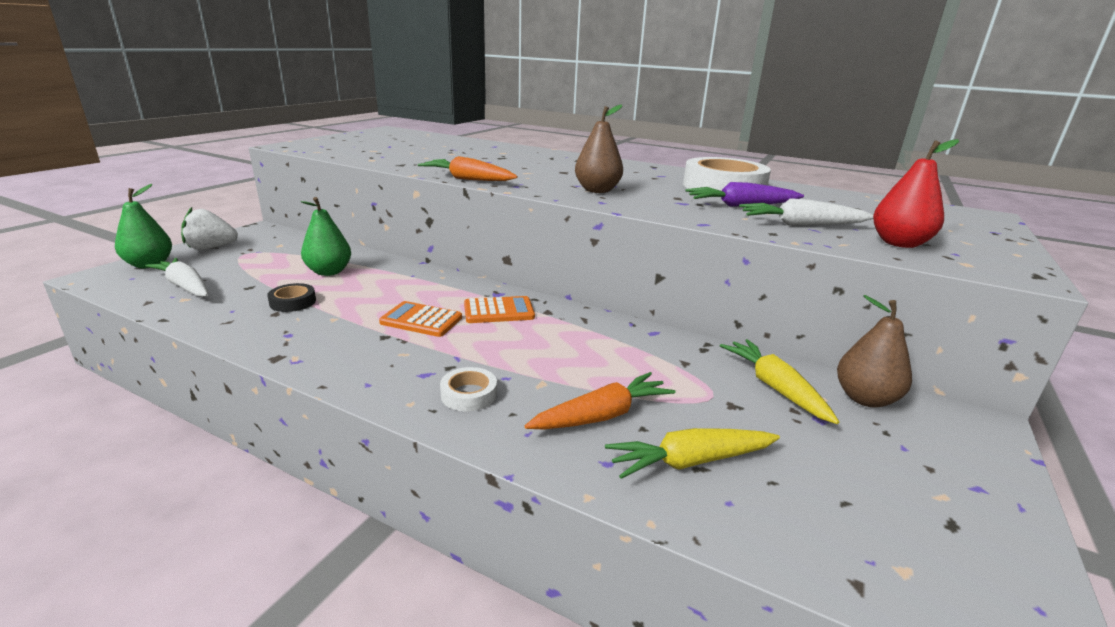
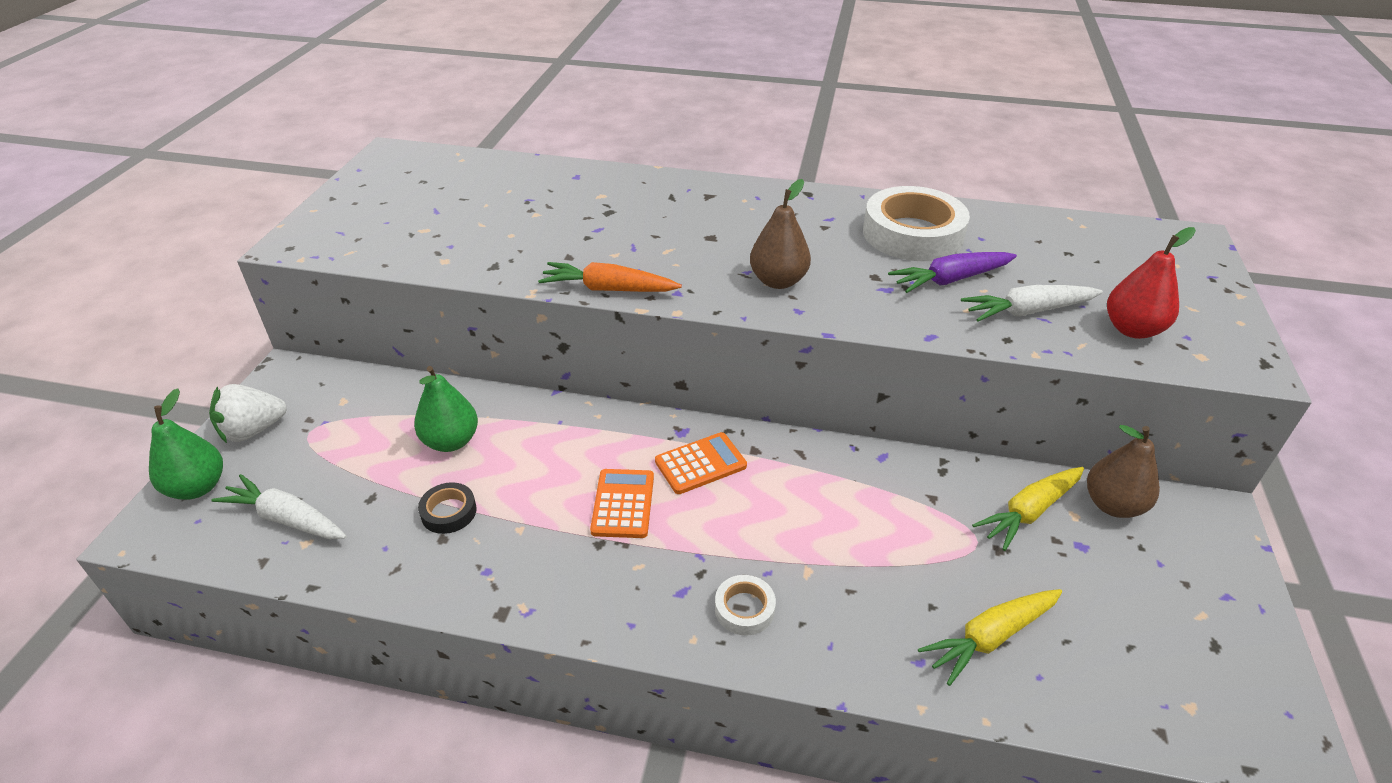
camera: 15 degrees left, 15 degrees up
orange calculator [379,301,462,337] -> orange calculator turned 90 degrees clockwise [590,469,654,538]
orange carrot [525,372,675,429] -> none
yellow carrot [720,339,839,424] -> yellow carrot turned 90 degrees counterclockwise [972,467,1084,551]

